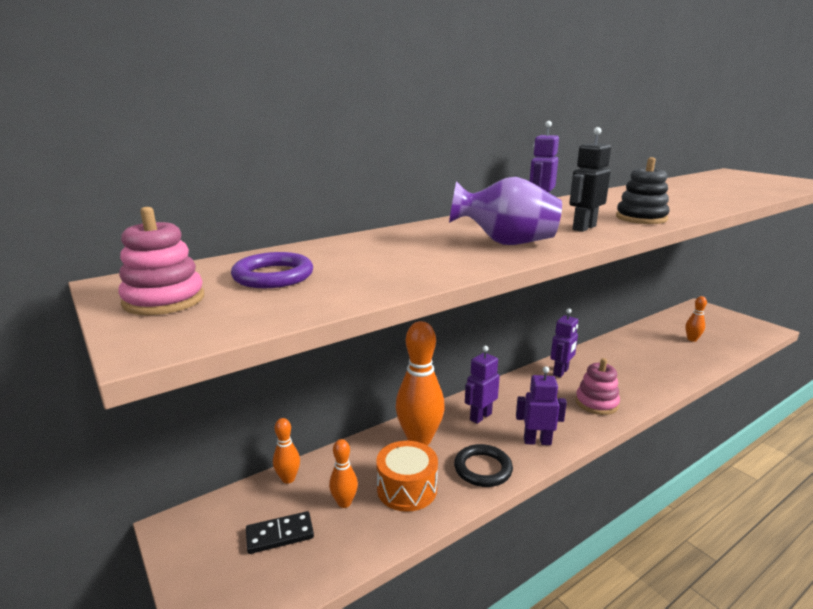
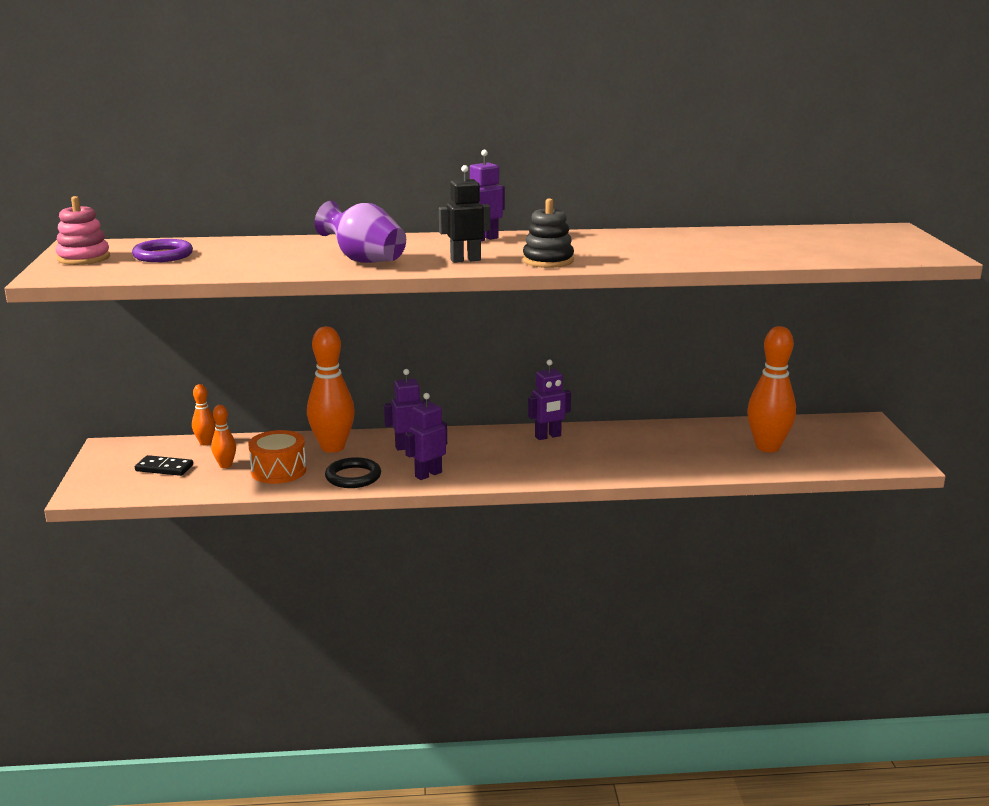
camera: 30 degrees right, 0 degrees up
purple robot [516,366,567,445] -> purple robot turned 75 degrees counterclockwise [405,393,447,480]
pink stacking toy [575,358,620,415] -> none
orange bowling pin [686,296,707,342] -> orange bowling pin [747,326,796,452], size x2.01

